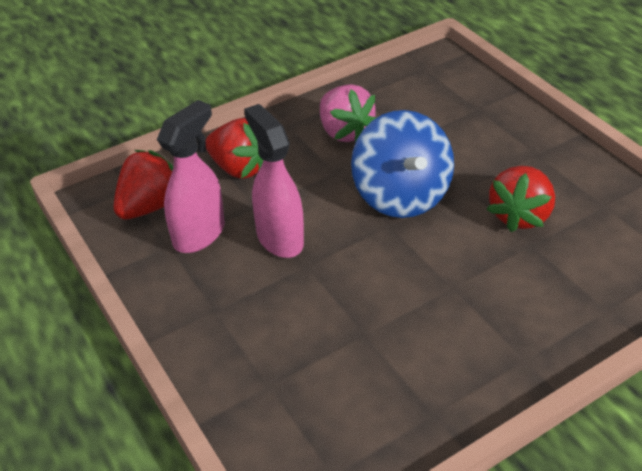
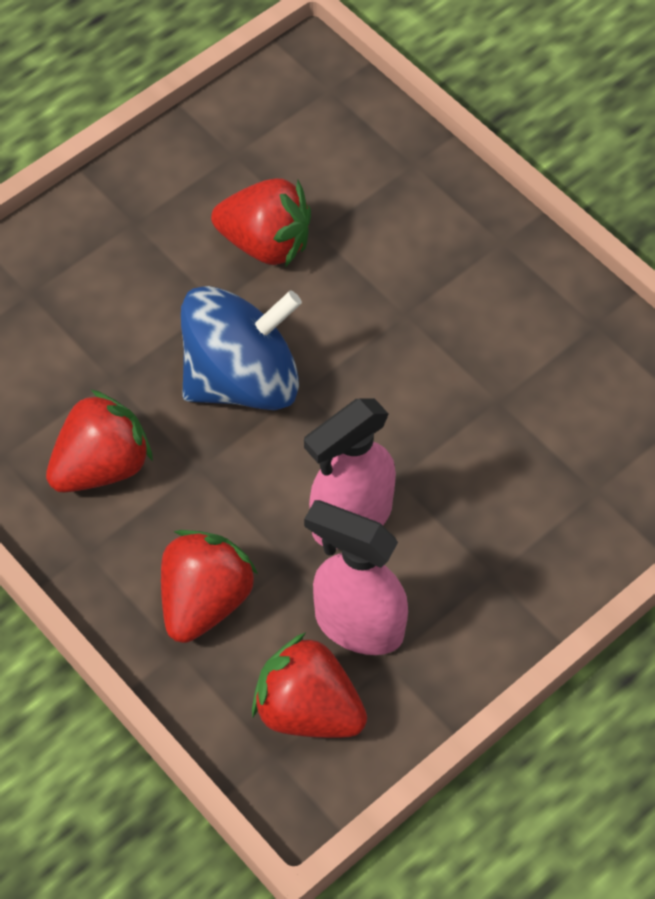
camera: 100 degrees left, 15 degrees up
pink strawberry [320,84,376,142] -> red strawberry [46,389,153,492]

